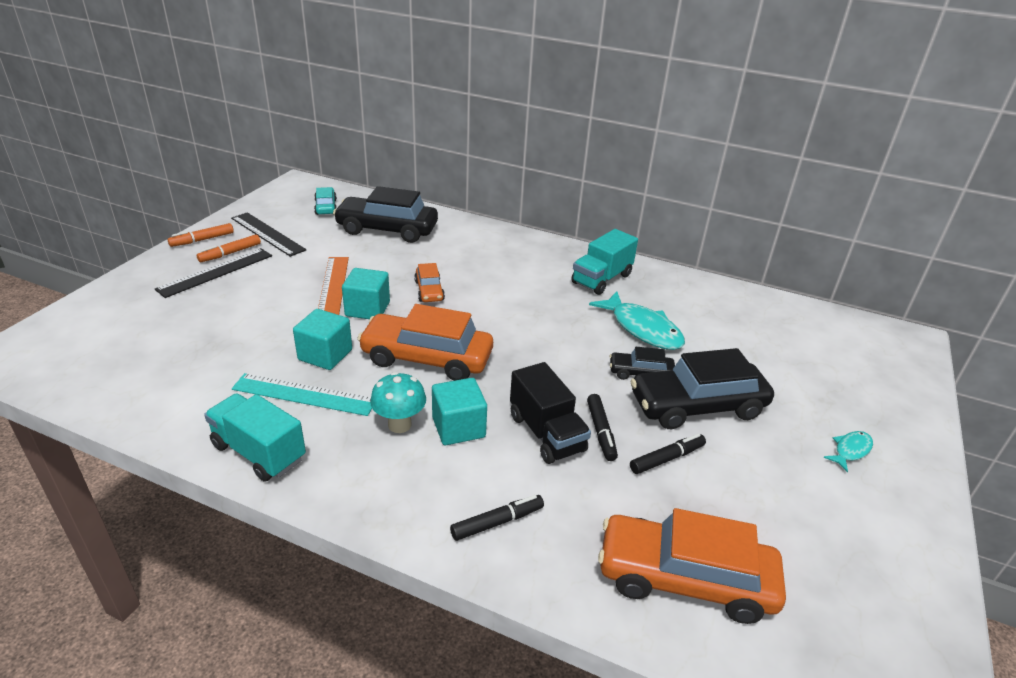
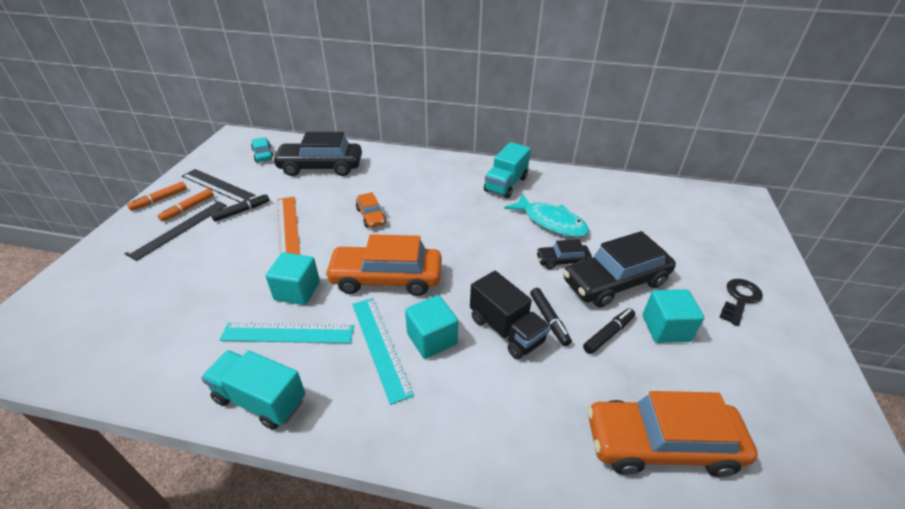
camera: 10 degrees left, 5 degrees up
turquoise cube [342,268,390,319] -> turquoise cube moved to [643,289,704,343]
turquoise mushroom [370,372,426,433] -> turquoise ruler [352,298,414,405]
black marker [450,495,544,541] -> black marker moved to [211,194,269,222]
turquoise fish [823,431,873,472] -> black key [719,279,763,326]

